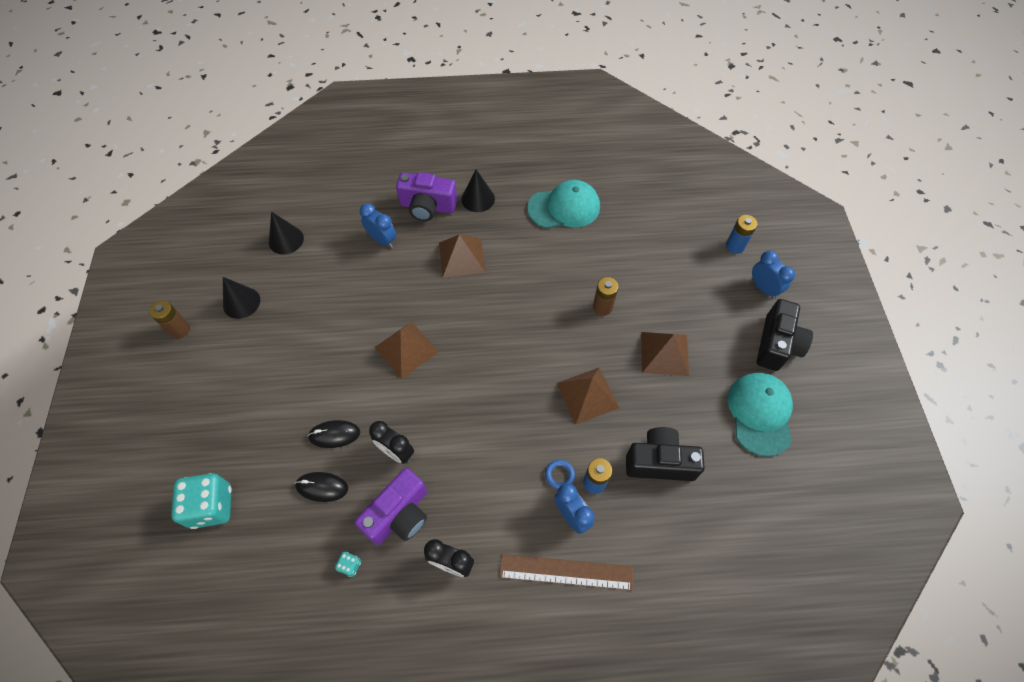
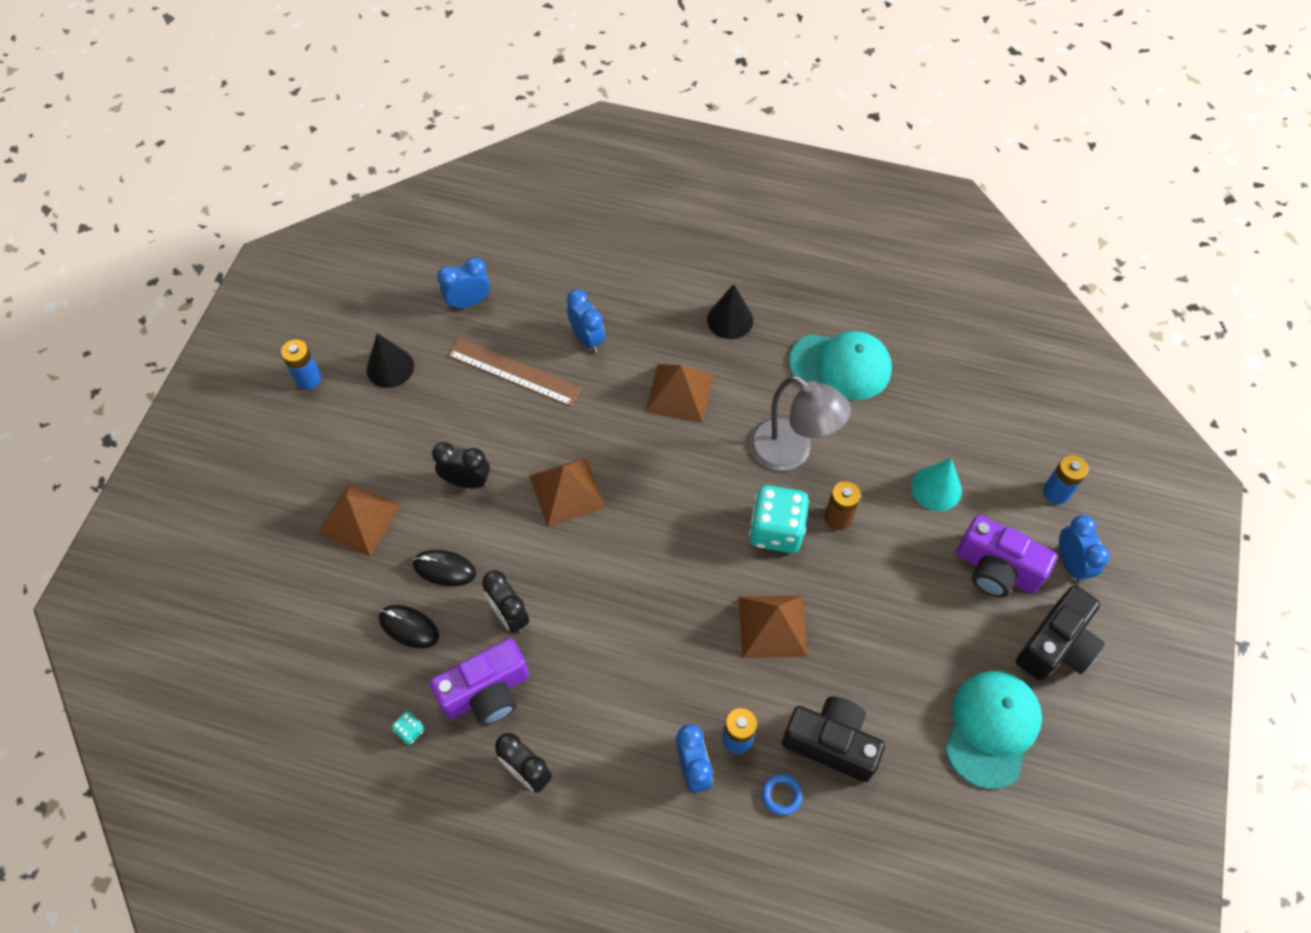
camera: 20 degrees right, 0 degrees up
brown battery [149,300,190,339] -> blue battery [281,340,322,390]
turquoise dice [171,473,232,529] -> turquoise dice moved to [749,485,809,553]
black cone [269,211,304,255] -> blue clock [437,257,490,309]
purple camera [396,172,457,221] -> purple camera moved to [956,515,1057,597]
brown ruler [499,554,633,591] -> brown ruler moved to [447,338,582,407]
blue ring [545,460,575,489] -> blue ring moved to [762,774,803,815]
brown pyramid [641,332,689,376] -> brown pyramid moved to [317,483,402,556]
none -> black clock [432,442,490,488]
none -> grey lamp [749,376,851,471]
none -> turquoise cone [911,458,962,511]

